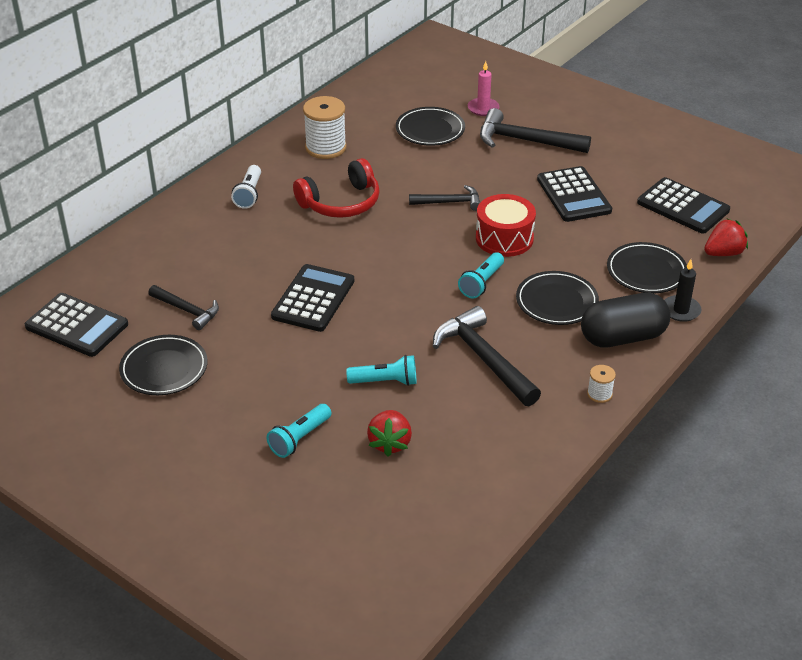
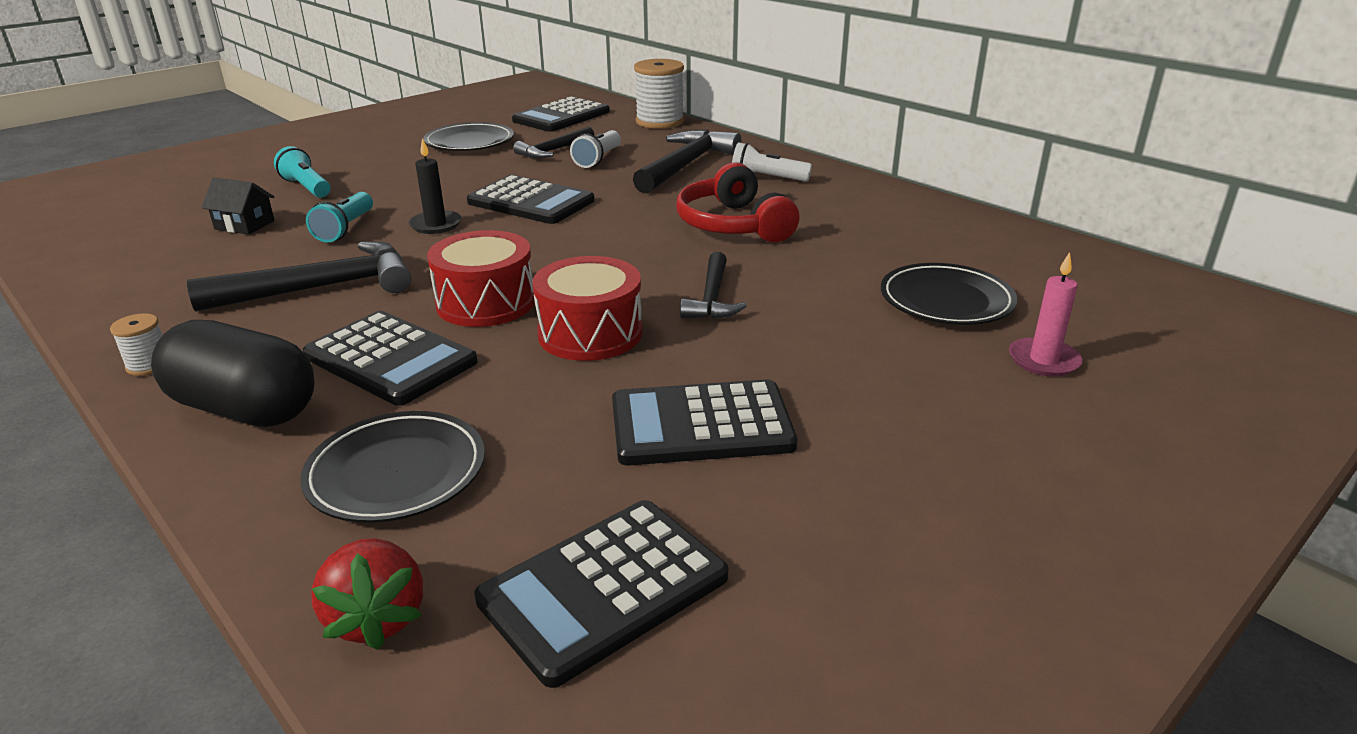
camera: 100 degrees right, 10 degrees down
white spool [303,96,347,159] -> white spool moved to [634,59,684,129]
red strawberry [367,410,412,457] -> black house [201,177,275,235]
turquoise flashlight [458,252,504,299] -> red drum [427,230,535,327]
black hammer [480,108,591,153] -> black hammer moved to [633,129,742,193]
black plate [516,271,599,325] -> black calculator [303,311,478,406]
black capsule [581,293,670,348] -> black capsule turned 60 degrees counterclockwise [151,320,314,427]
black candle [665,259,701,322] -> black candle moved to [409,138,462,234]
none -> white flashlight [570,130,621,168]

